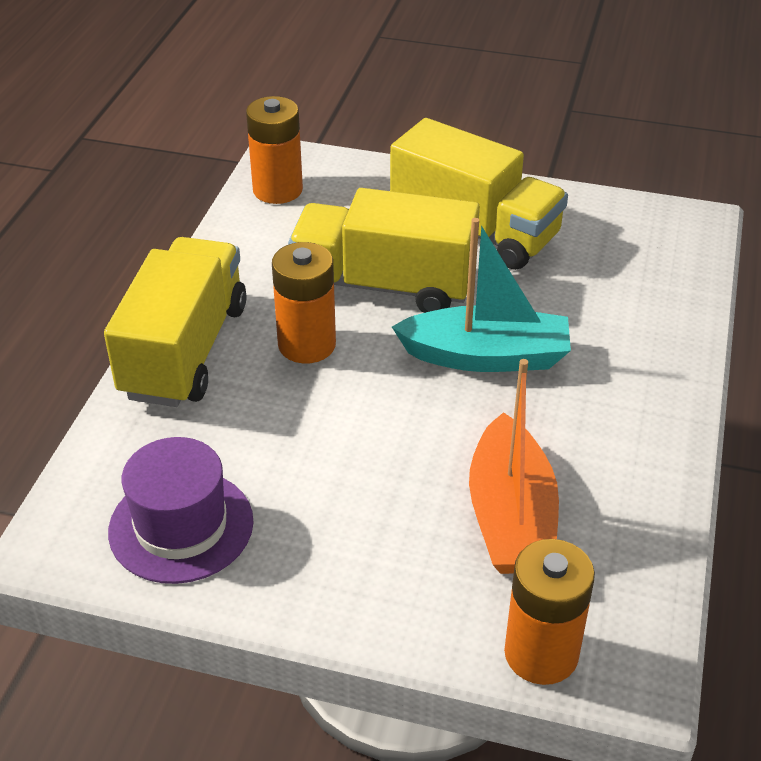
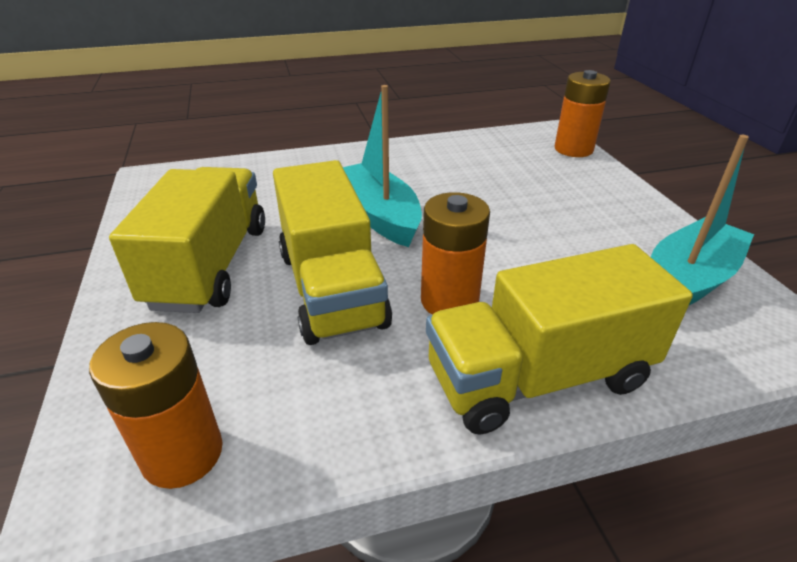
camera: 120 degrees left, 5 degrees down
purple hat [108,437,254,584] -> turquoise boat [651,135,754,305]
orange boat [469,359,559,574] -> none

